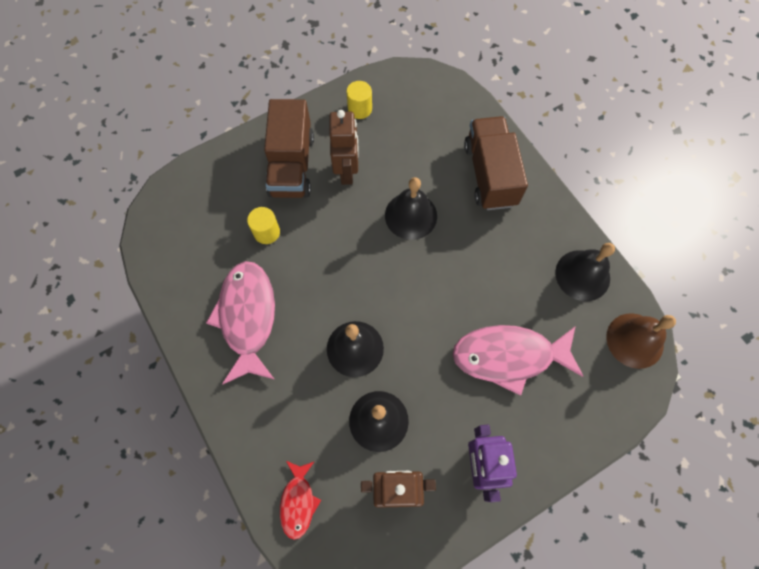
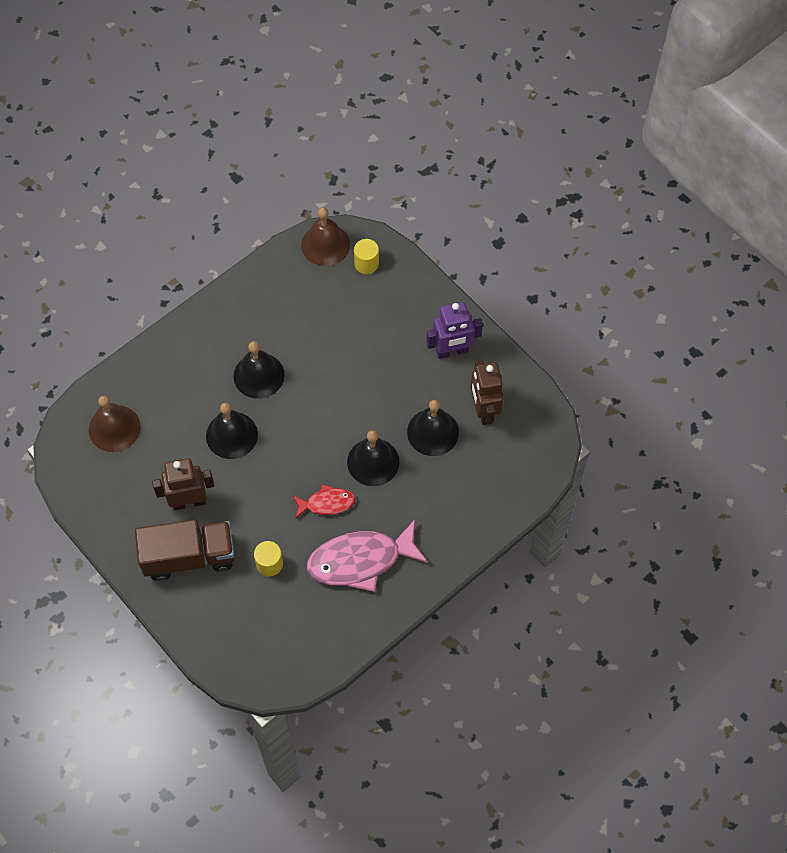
camera: 100 degrees left, 5 degrees down
red fish [280,461,321,540] -> red fish moved to [292,484,355,519]
yellow cylinder [346,81,372,119] -> yellow cylinder moved to [354,239,379,274]
pink fish [452,325,583,396] -> none
brown truck [464,116,528,210] -> none
black bell [555,243,615,301] -> black bell moved to [233,341,285,399]
none -> brown bell [89,396,141,452]

